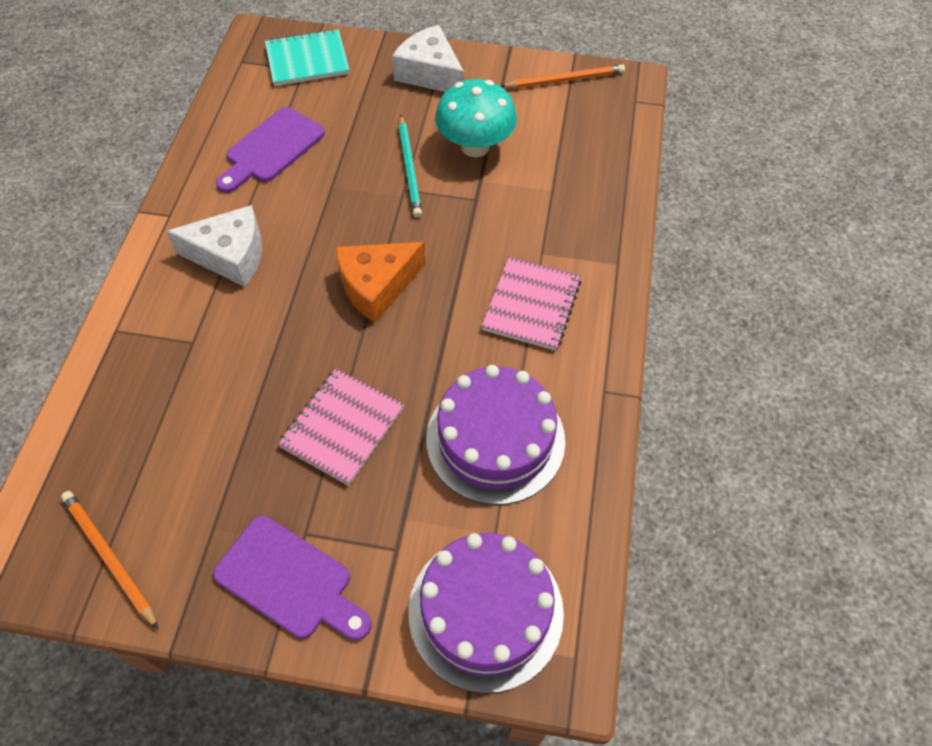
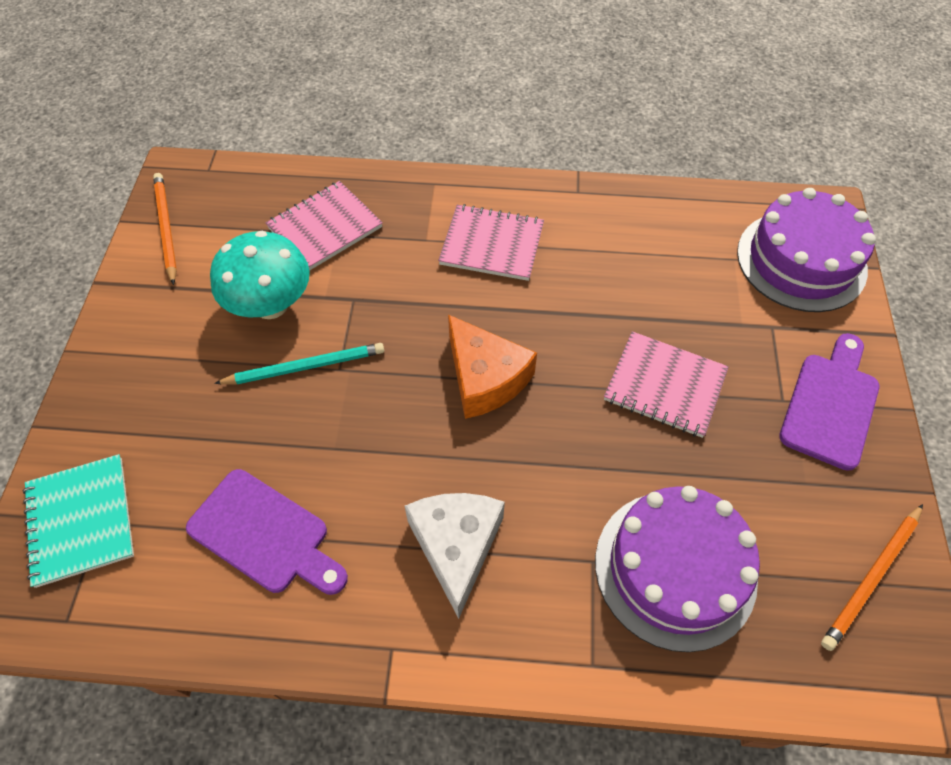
camera: 95 degrees left, 0 degrees up
white cheese [392,25,464,92] -> none
purple cake [426,365,565,505] -> purple cake moved to [595,486,760,652]
none -> pink notebook [266,181,383,271]

